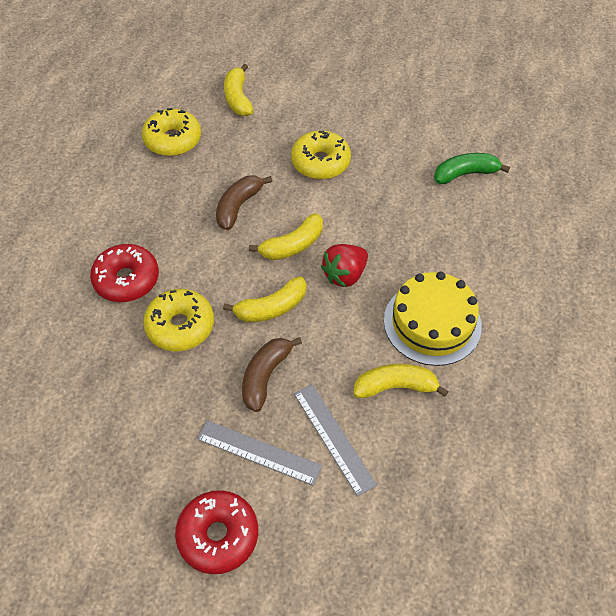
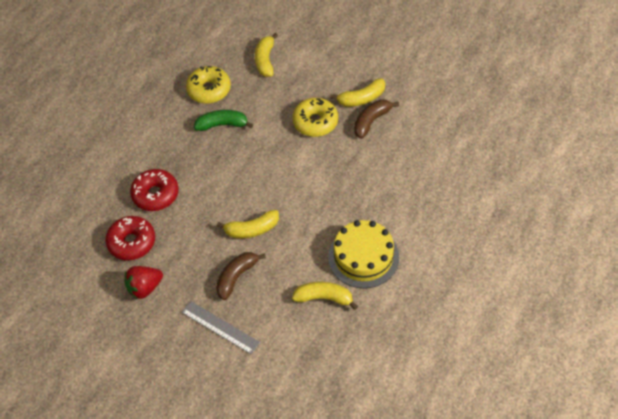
camera: 15 degrees right, 0 degrees up
yellow donut [143,289,214,351] -> none
red donut [175,490,258,574] -> red donut moved to [105,216,155,260]
brown banana [216,175,272,230] -> brown banana moved to [354,99,399,139]
yellow banana [249,213,323,260] -> yellow banana moved to [330,78,385,107]
grey ruler [294,384,377,497] -> none
red strawberry [321,244,368,287] -> red strawberry moved to [124,266,163,299]
green banana [434,153,510,184] -> green banana moved to [194,110,253,131]

